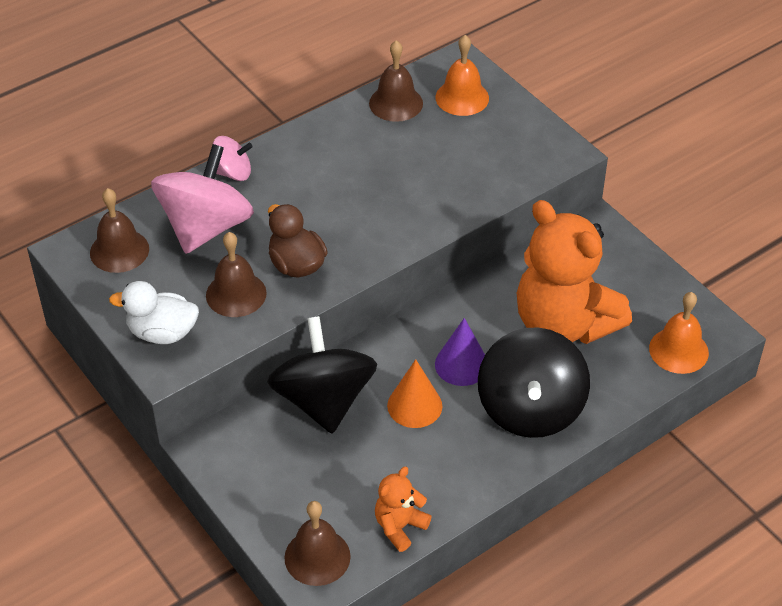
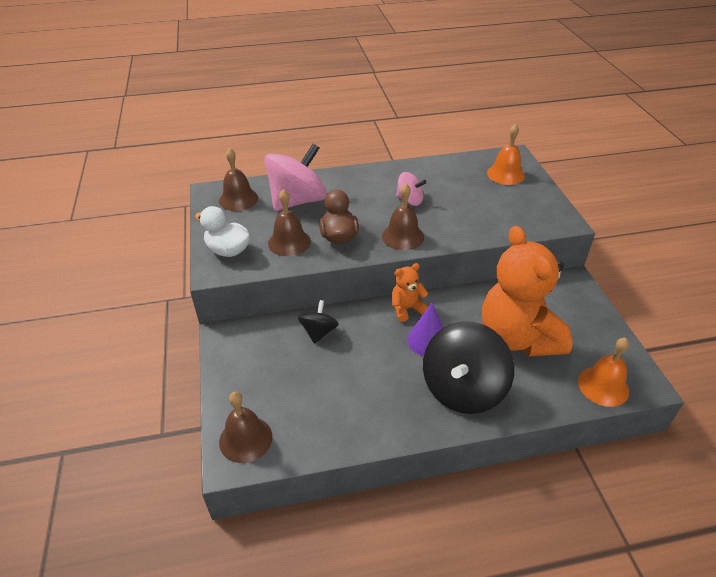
camera: 25 degrees right, 5 degrees down
pink spinning top [213,136,253,181] -> pink spinning top moved to [396,172,427,206]
black spinning top [267,316,377,434] -> black spinning top [298,300,339,344], size x0.51
brown bell [369,40,423,122] -> brown bell moved to [382,184,424,250]
orange teddy bear [375,467,432,552] -> orange teddy bear moved to [392,263,428,322]
orange cone [387,359,442,428] -> none

